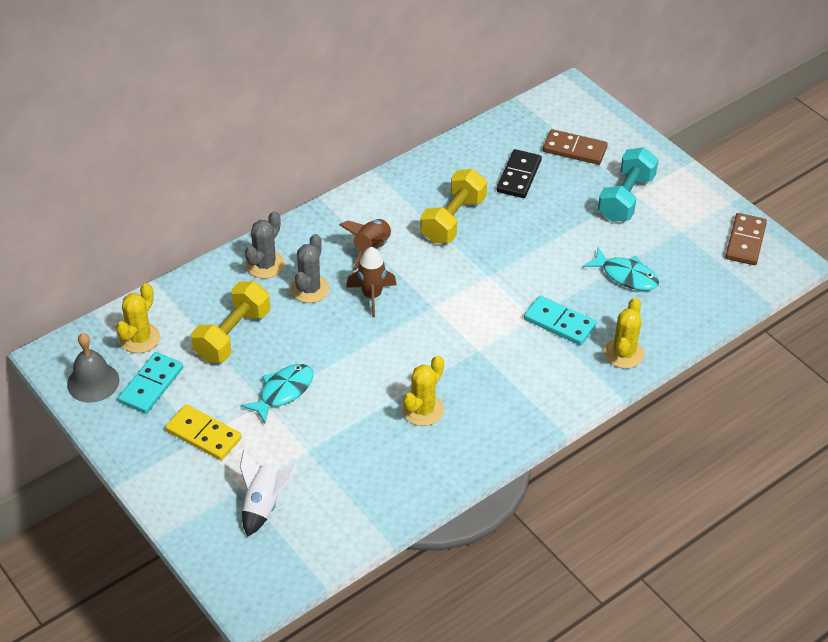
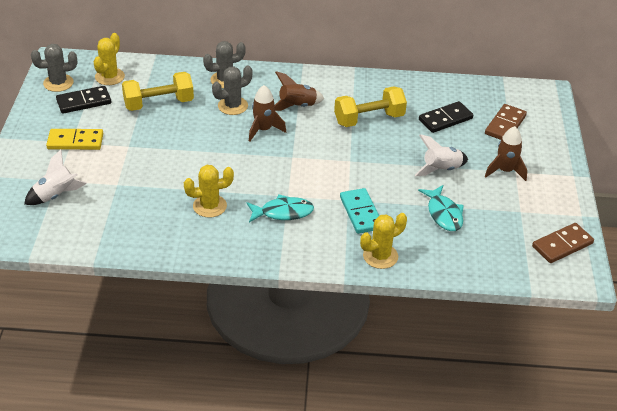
camera: 40 degrees right, 5 degrees down
grey bell [67,333,119,403] -> grey cactus [31,44,77,92]
yellow cactus [116,283,160,353] -> yellow cactus turned 45 degrees counterclockwise [94,33,125,85]
turquoise domino [118,352,183,414] -> black domino [56,86,111,114]
yellow domino [165,404,242,460] -> yellow domino turned 75 degrees counterclockwise [46,129,103,150]
turquoise fish [241,364,313,423] -> turquoise fish moved to [247,194,314,222]
brown domino [543,129,608,165] -> brown domino turned 60 degrees clockwise [485,104,527,140]
turquoise dumbbell [598,147,658,222] -> brown rocket [485,126,527,181]
none -> white rocket [415,134,468,176]

